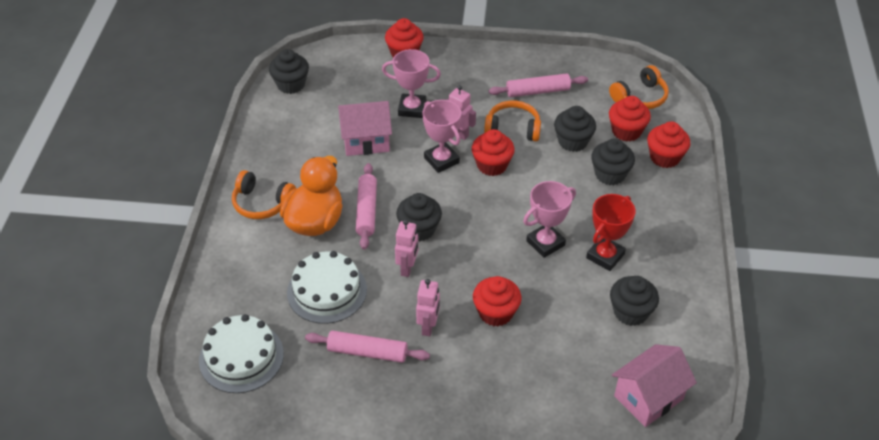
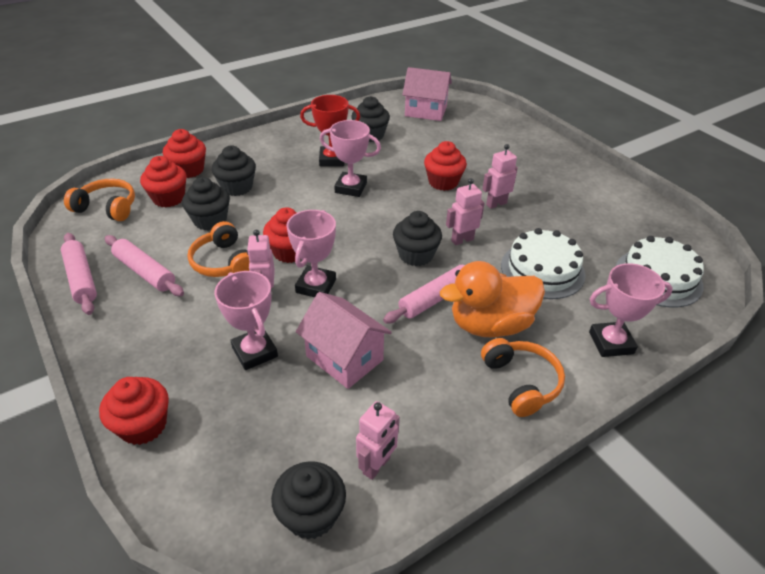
camera: 130 degrees left, 5 degrees down
pink rolling pin [305,331,430,363] -> pink rolling pin moved to [61,233,97,315]
none -> pink robot [356,401,400,480]
none -> pink trophy [589,263,673,357]

